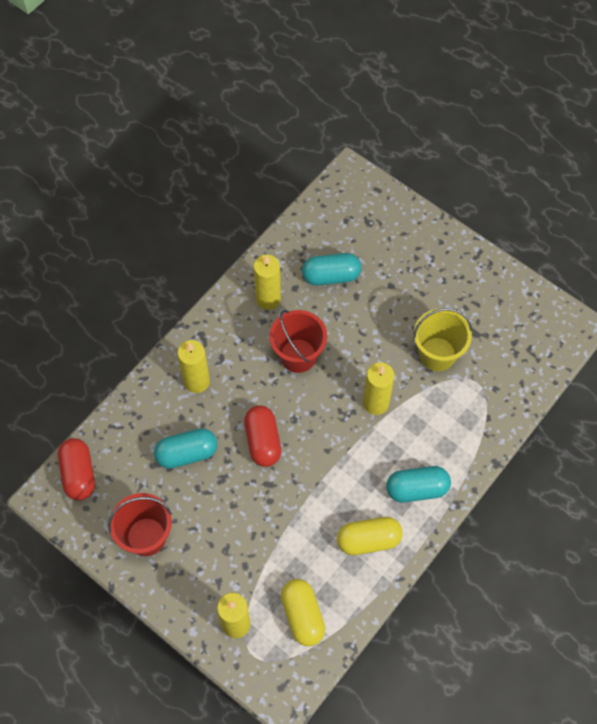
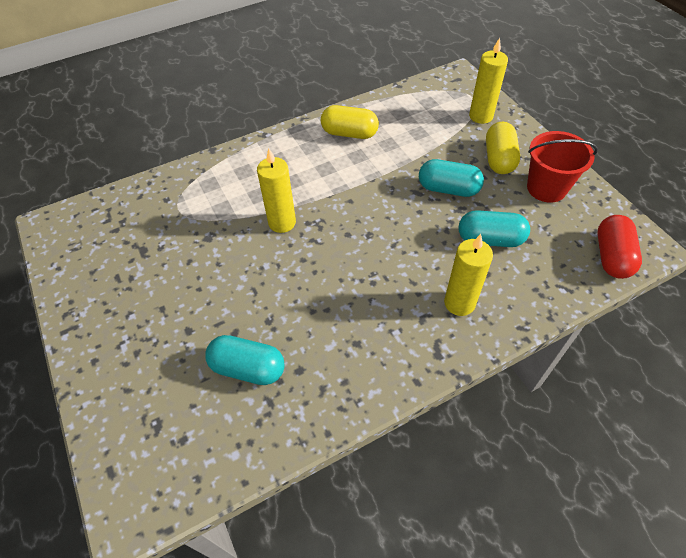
camera: 155 degrees left, 10 degrees down
red capsule [244,405,281,467] -> none
yellow candle [253,255,281,310] -> none
red bucket [269,310,327,373] -> none
yellow capsule [281,579,325,646] -> yellow capsule moved to [486,122,520,174]
turquoise capsule [386,466,451,502] -> turquoise capsule moved to [419,159,484,197]
yellow bucket [413,308,472,371] -> none

